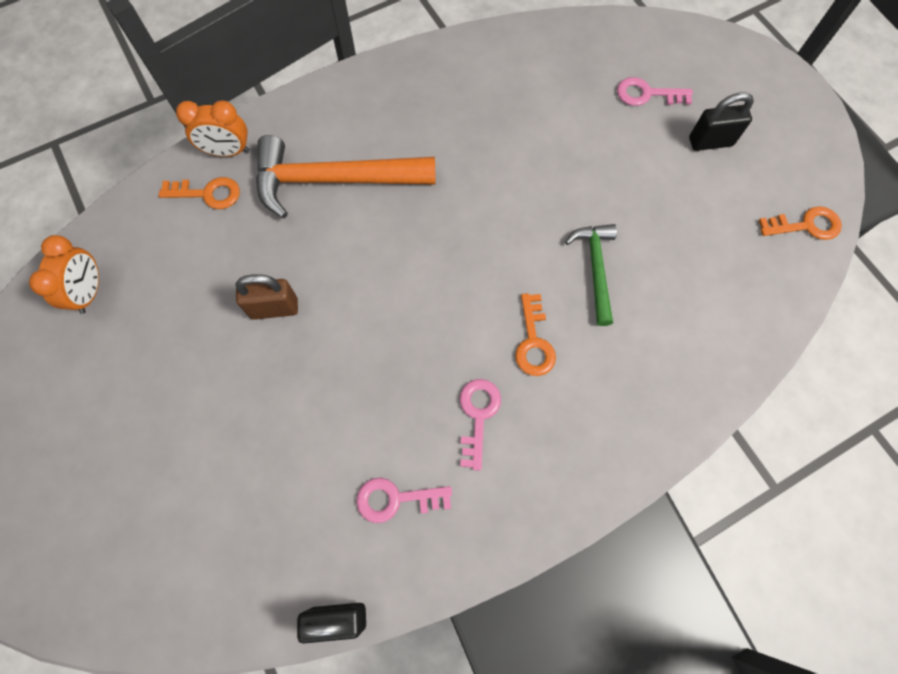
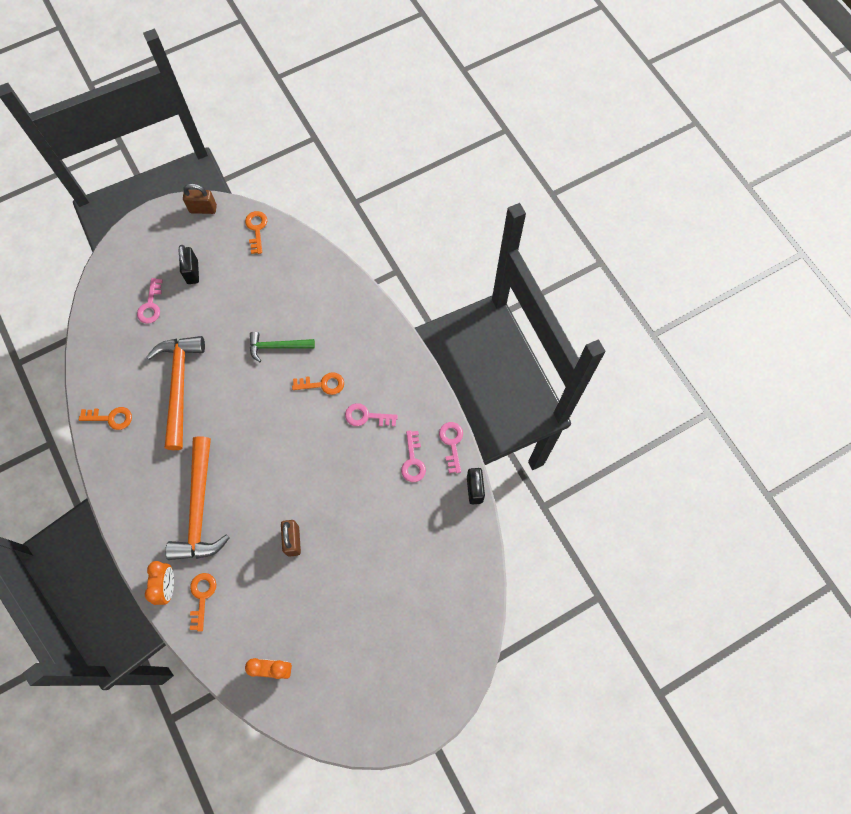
camera: 90 degrees left, 0 degrees up
none -> orange key [79,407,132,430]
none -> orange hammer [146,336,205,450]
none -> brown padlock [183,183,217,214]
none -> pink key [439,422,463,473]

